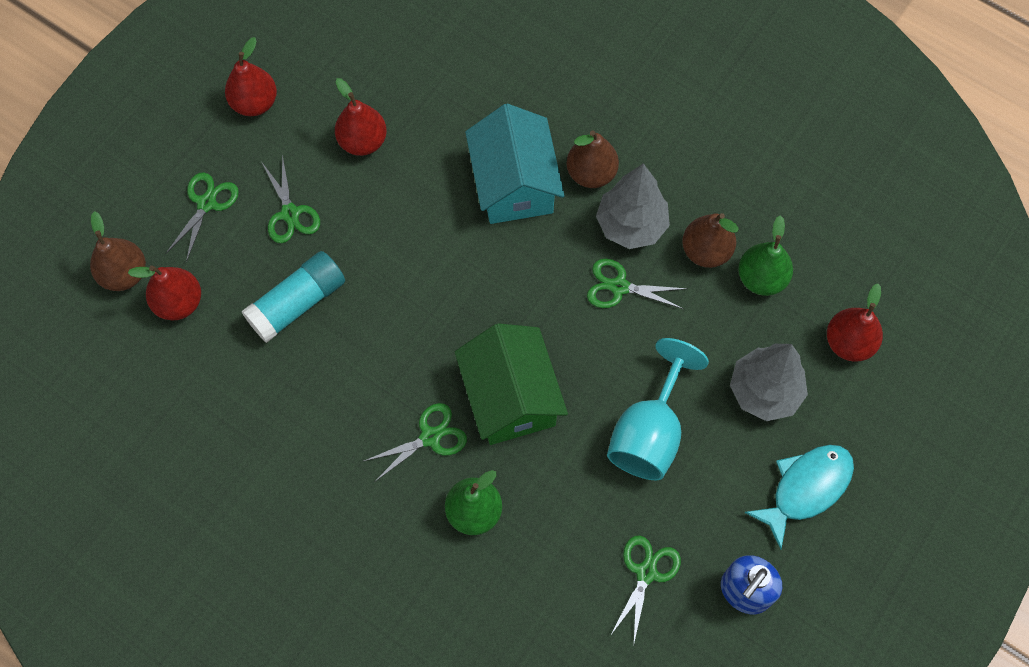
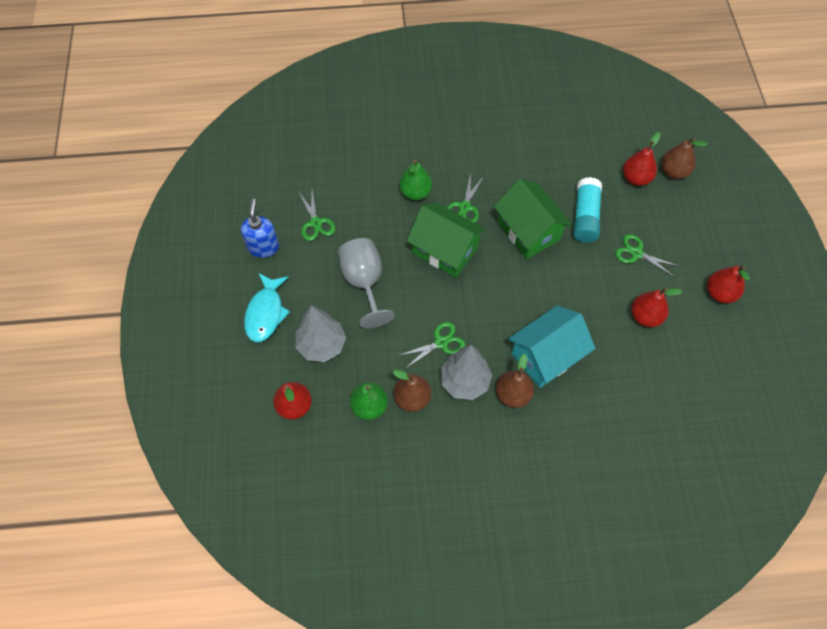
camera: 140 degrees right, 5 degrees down
green scissors [166,172,239,262] -> none
turquoise house [465,104,565,224] -> turquoise house turned 75 degrees counterclockwise [508,305,595,388]
turquoise goblet [607,338,709,480] -> grey goblet [338,238,395,328]
none -> green house [494,179,572,259]

